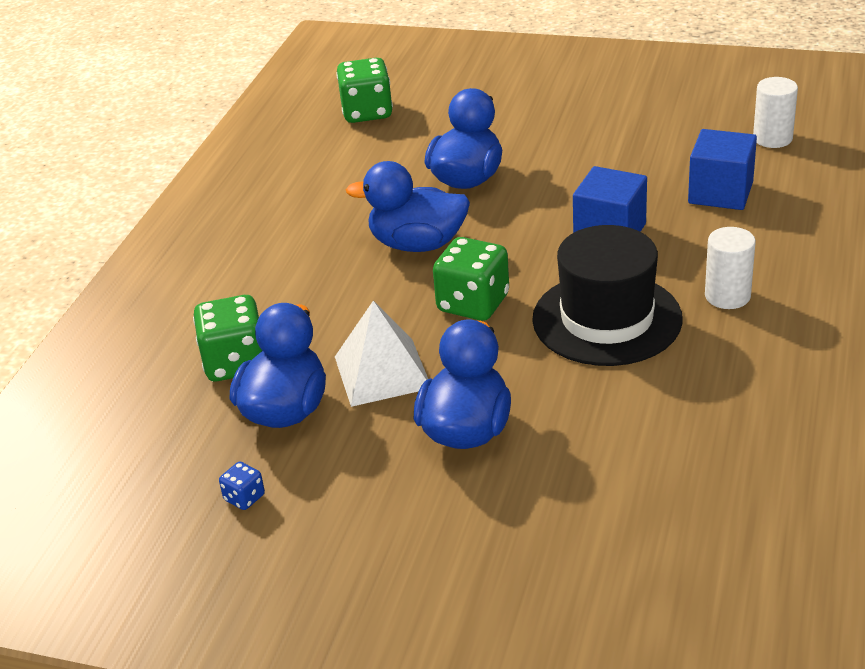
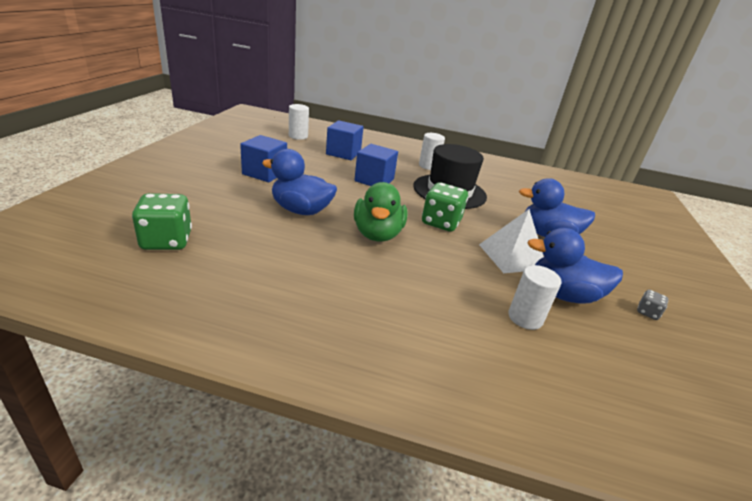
camera: 100 degrees left, 5 degrees down
green dice [193,295,262,381] -> white cylinder [508,265,562,330]
blue dice [219,462,265,510] -> grey dice [637,290,668,320]
blue duck [346,161,470,252] -> green duck [354,182,408,242]
none -> blue cube [240,135,287,182]

